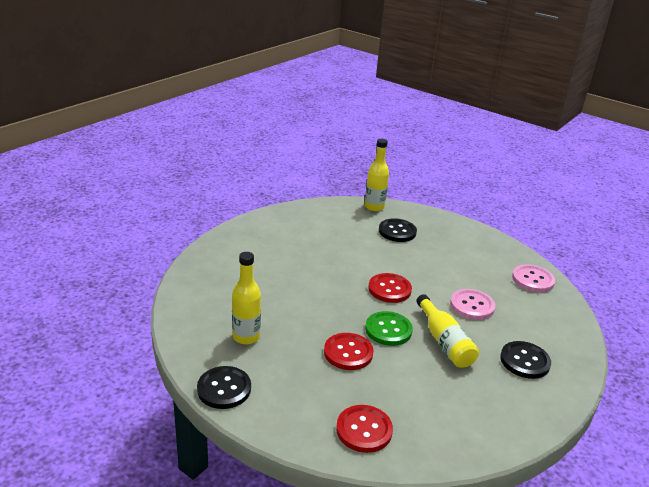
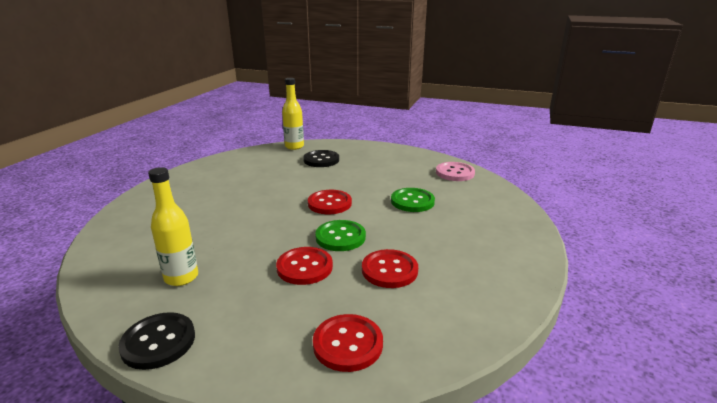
camera: 15 degrees left, 5 degrees down
yellow bottle [416,294,479,368] -> none
pink button [450,289,495,320] -> green button [391,188,435,212]
black button [500,341,551,379] -> none
none -> red button [362,249,418,288]

